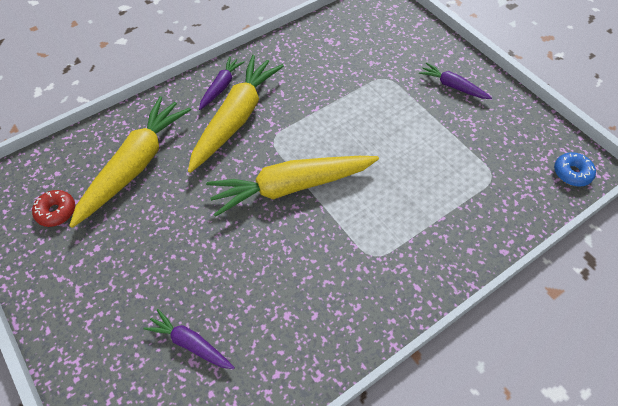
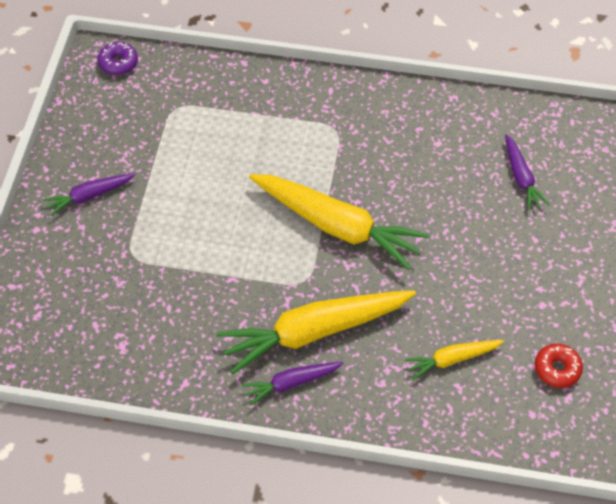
camera: 135 degrees left, 0 degrees up
yellow carrot [69,96,191,228] -> yellow carrot [404,340,504,380], size x0.50
purple carrot [419,63,492,99] -> purple carrot turned 75 degrees clockwise [43,173,135,216]
blue donut [554,152,596,187] -> purple donut [97,42,138,75]

